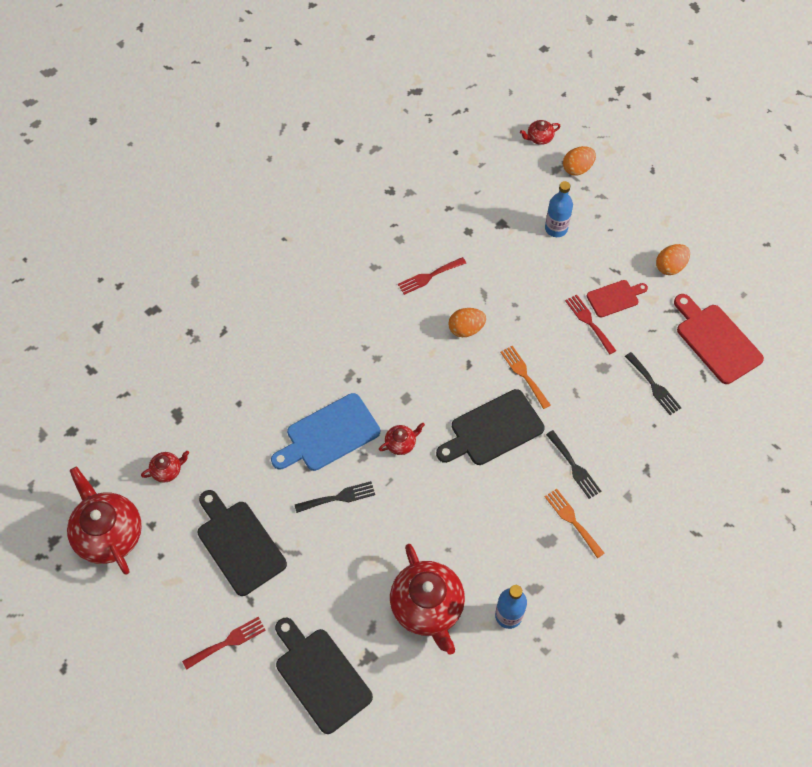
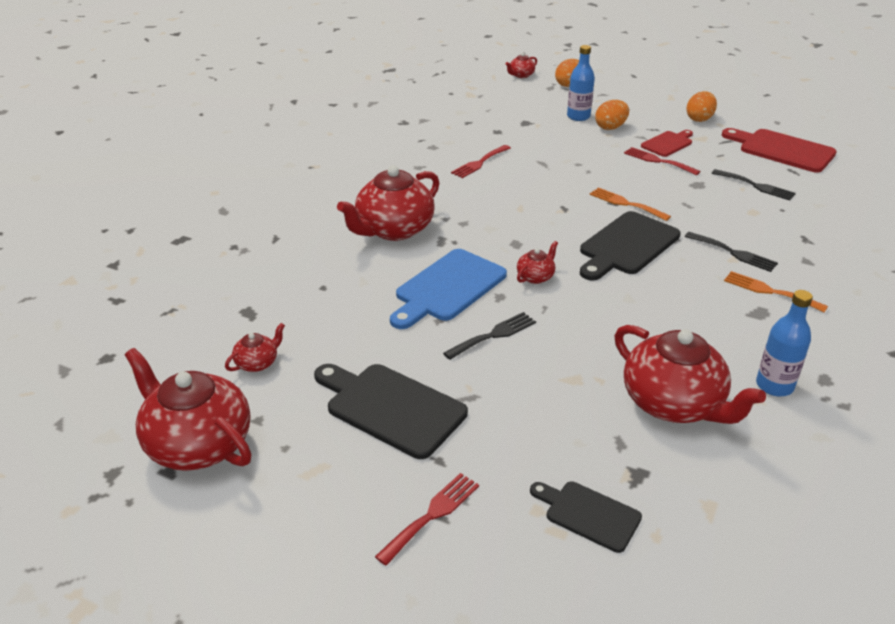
camera: 20 degrees left, 25 degrees down
black cutting board [275,618,373,734] -> black cutting board [530,481,642,553], size x0.59
orange egg [448,308,486,337] -> orange egg moved to [595,100,629,130]
none -> red teapot [337,165,439,241]

